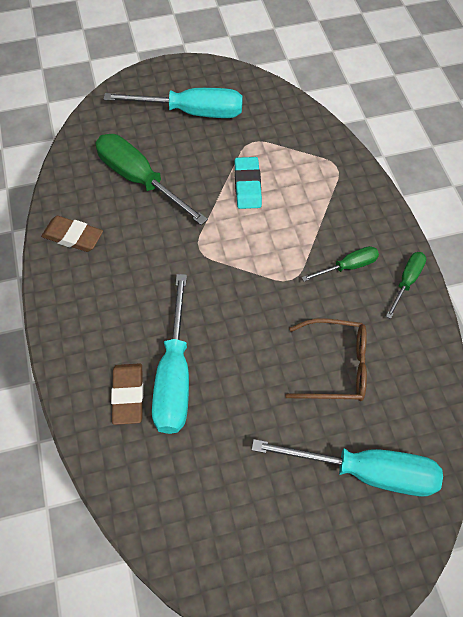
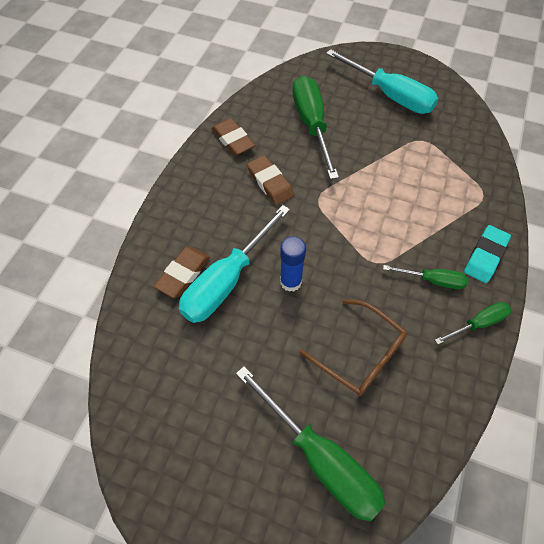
camera: 35 degrees right, 0 degrees up
turquoise eraser [235,157,262,209] -> turquoise eraser moved to [464,225,511,283]
turquoise screwdriver [251,439,443,496] -> green screwdriver [236,366,386,521]
none -> brown eraser [247,155,294,205]
none -> blue glue stick [280,236,306,292]

